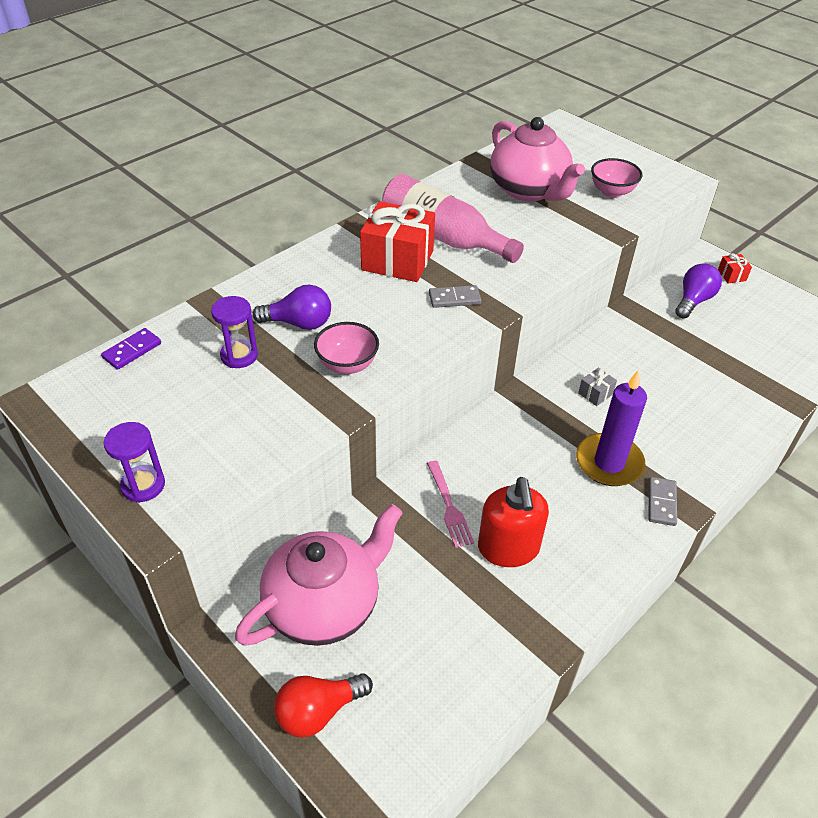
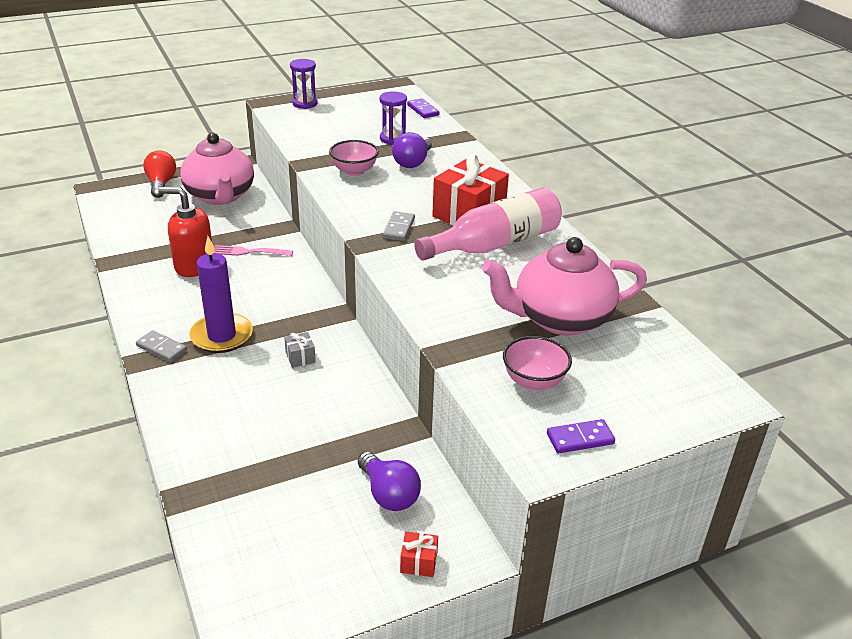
camera: 110 degrees right, 10 degrees down
none -> purple domino [547,419,615,453]

